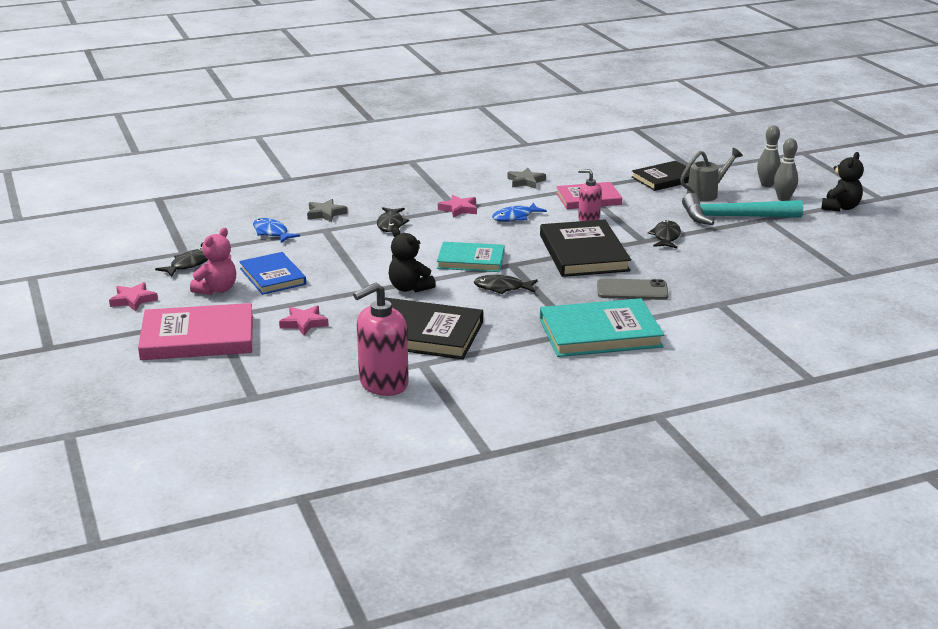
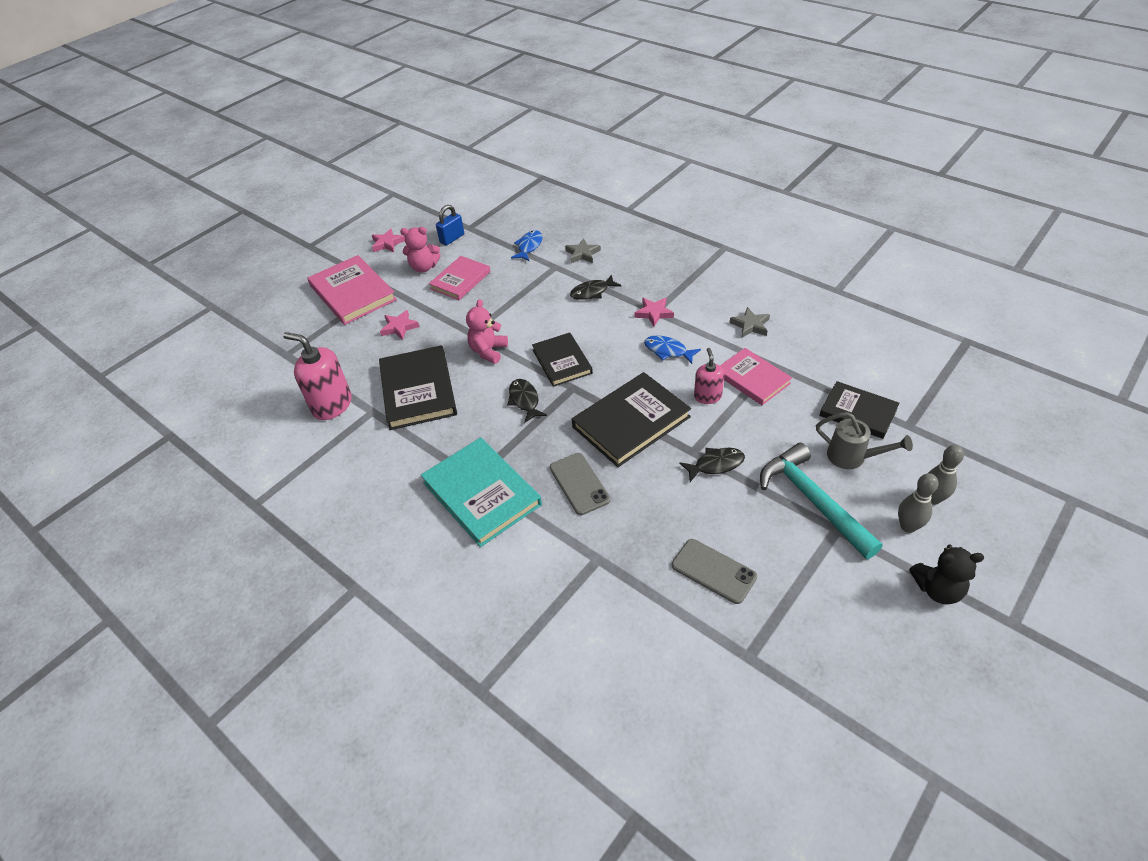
camera: 65 degrees right, 20 degrees up
black fish [155,248,208,277] -> blue padlock [436,205,464,246]
blue book [239,252,306,295] -> pink book [429,256,491,300]
black teddy bear [389,227,436,293] -> pink teddy bear [466,299,508,364]
turquoise book [437,242,505,272] -> black book [532,333,593,387]
none -> grey phone [672,539,757,604]

